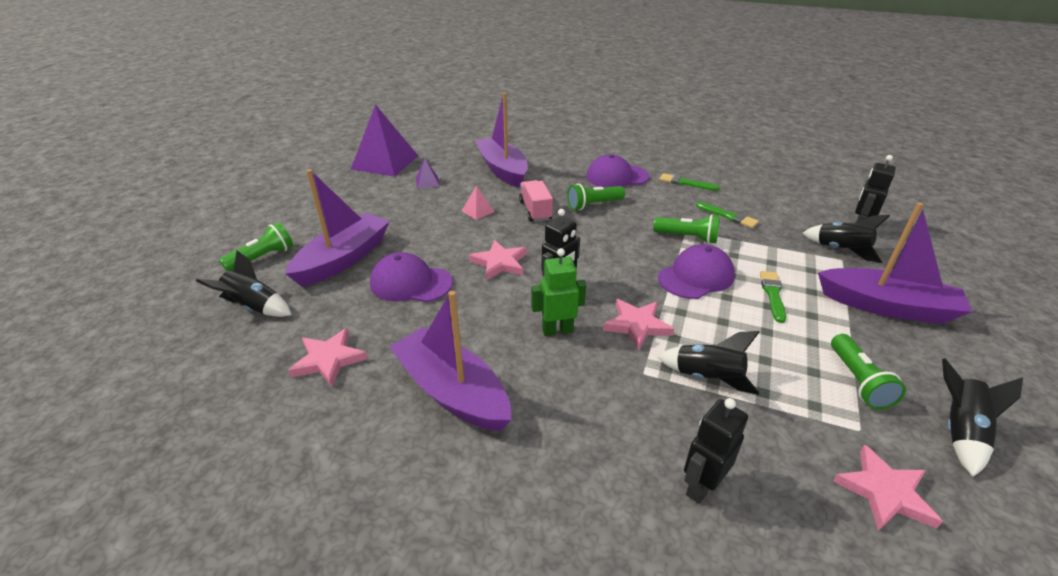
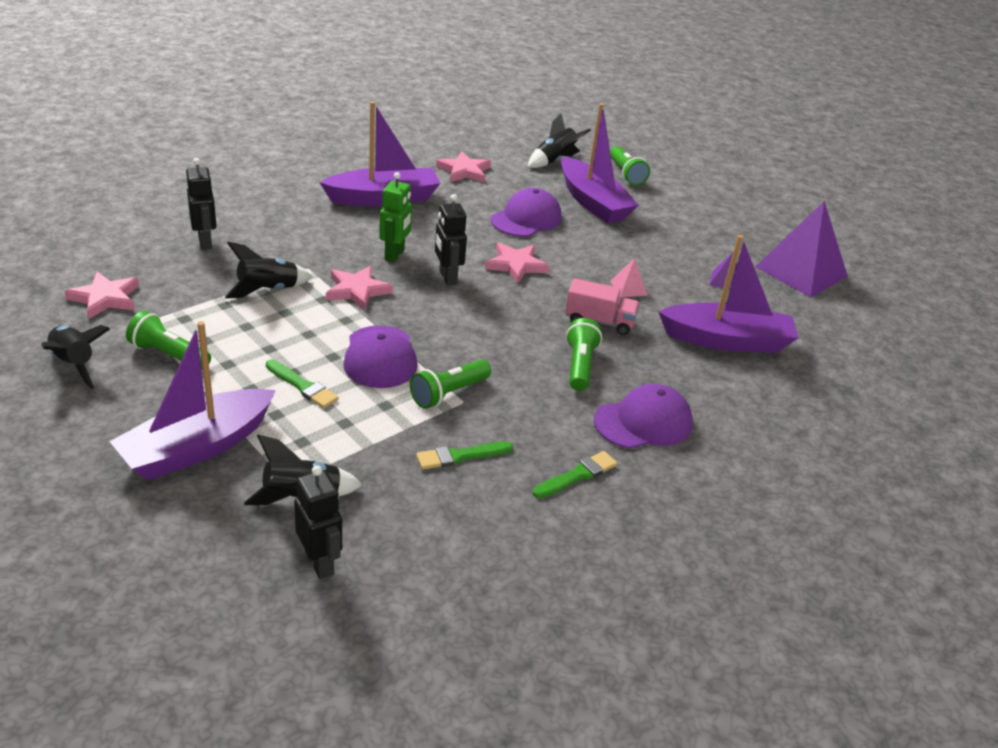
camera: 115 degrees right, 0 degrees up
purple cap [586,154,649,188] -> purple cap turned 45 degrees clockwise [594,384,693,449]

